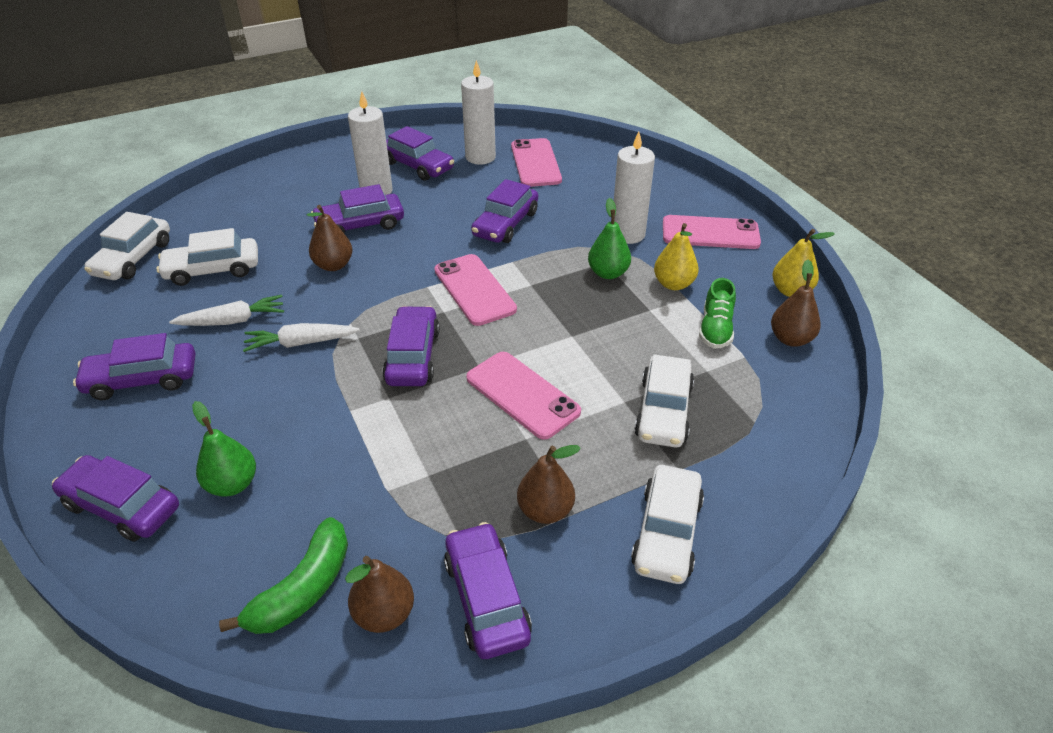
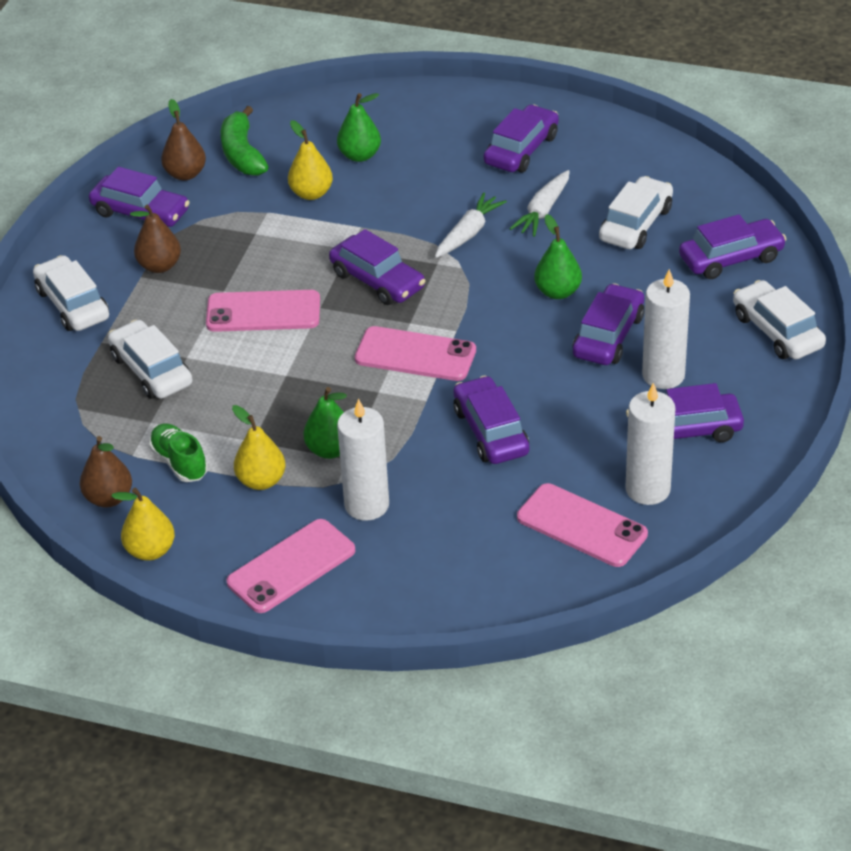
camera: 135 degrees right, 0 degrees up
purple car [52,455,179,542] -> purple car moved to [679,214,787,279]
white car [84,212,170,280] -> white car moved to [733,280,826,359]
brown pear [307,205,353,271] -> green pear [534,214,582,299]
none -> yellow pear [288,120,333,200]

